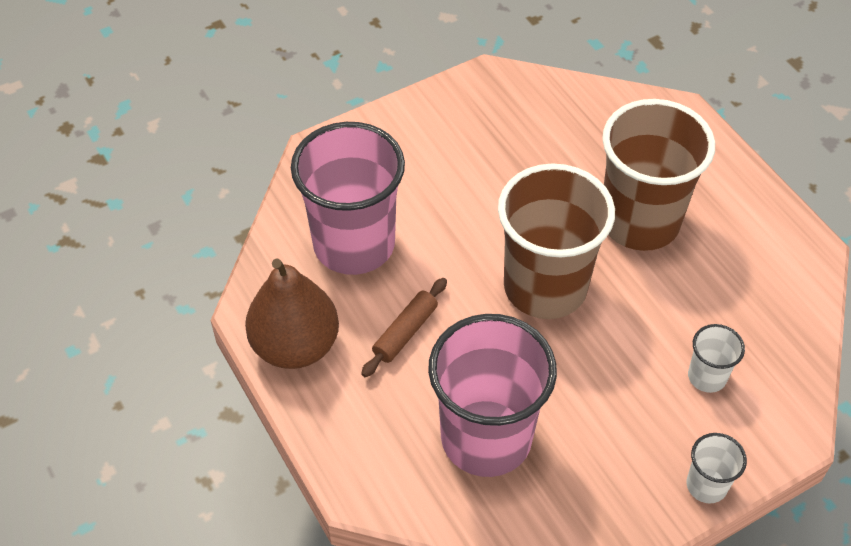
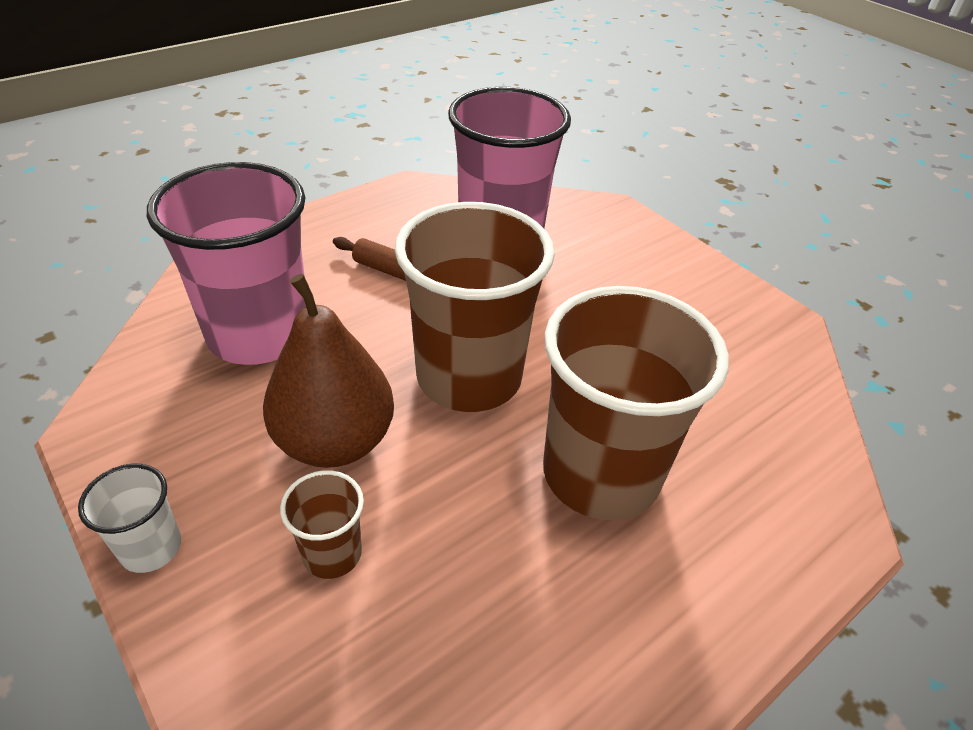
camera: 80 degrees right, 10 degrees down
brown pear [245,259,339,369] -> brown pear moved to [263,274,394,468]
white cup [688,324,745,393] -> brown cup [280,470,364,579]

